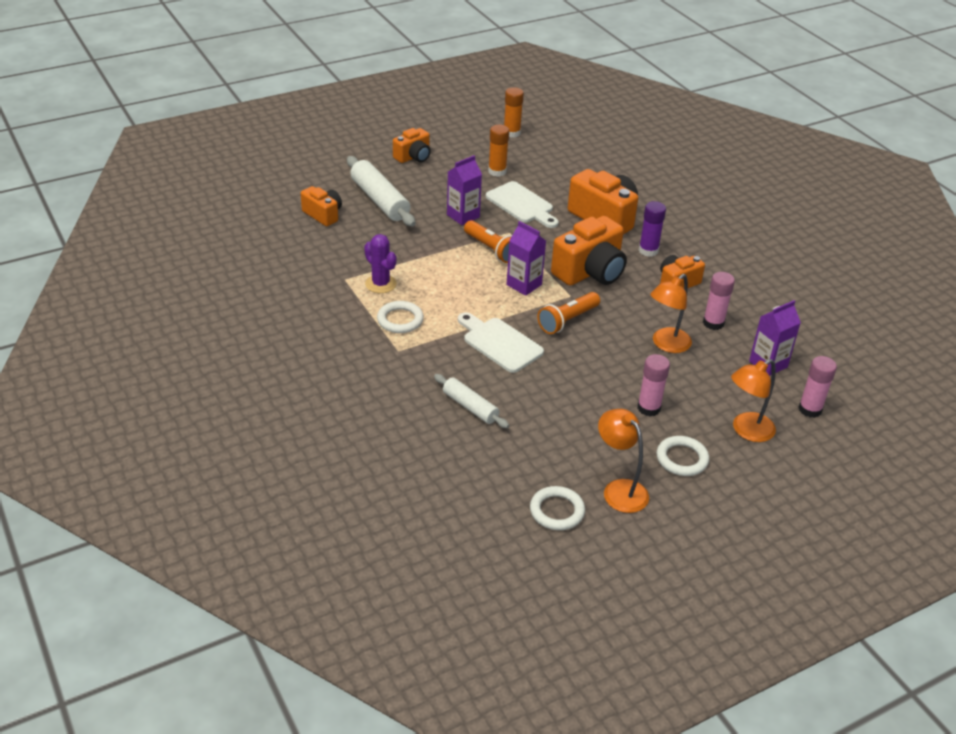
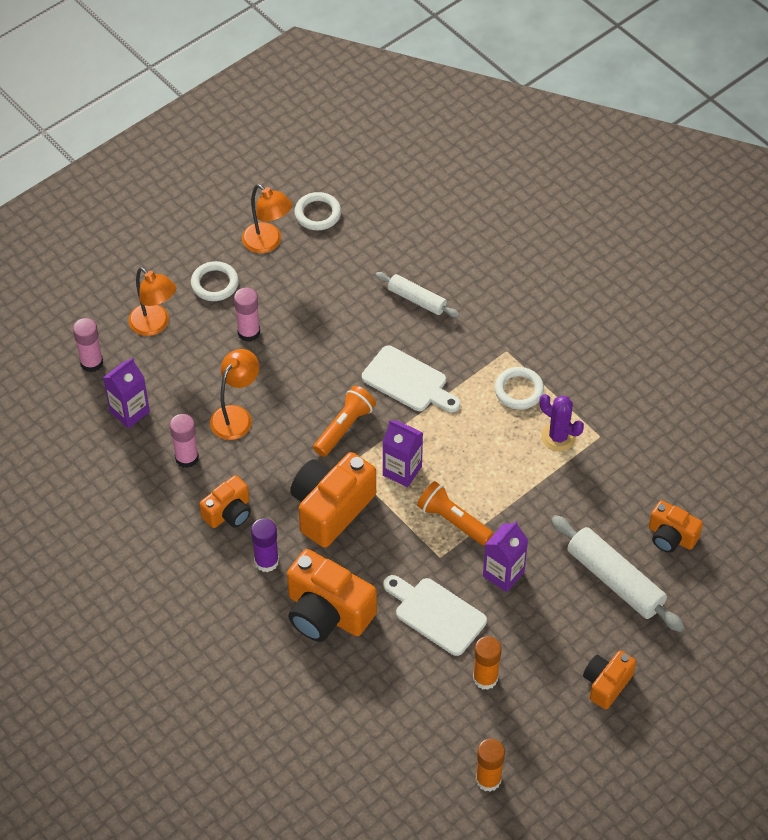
camera: 170 degrees right, 15 degrees up
orange lamp [731,359,776,442] -> orange lamp turned 90 degrees clockwise [128,267,176,336]

